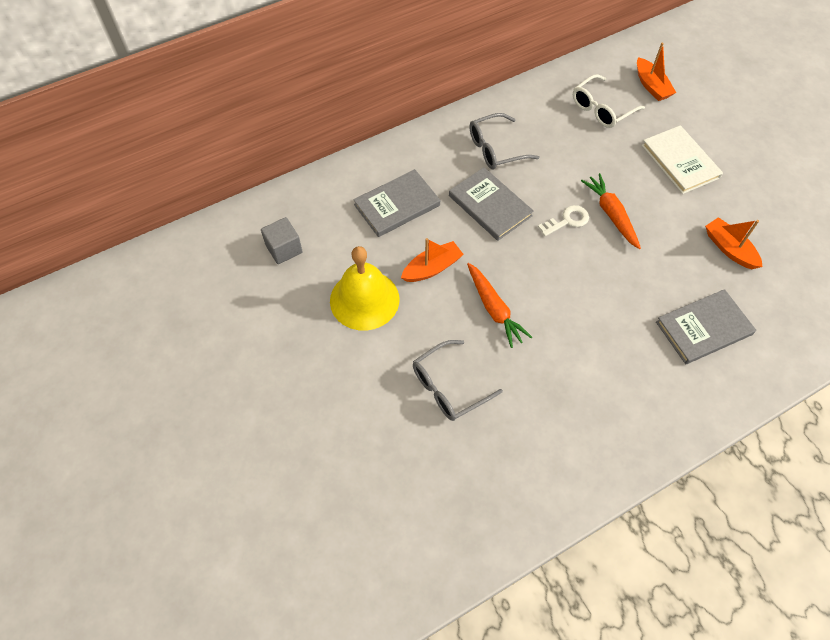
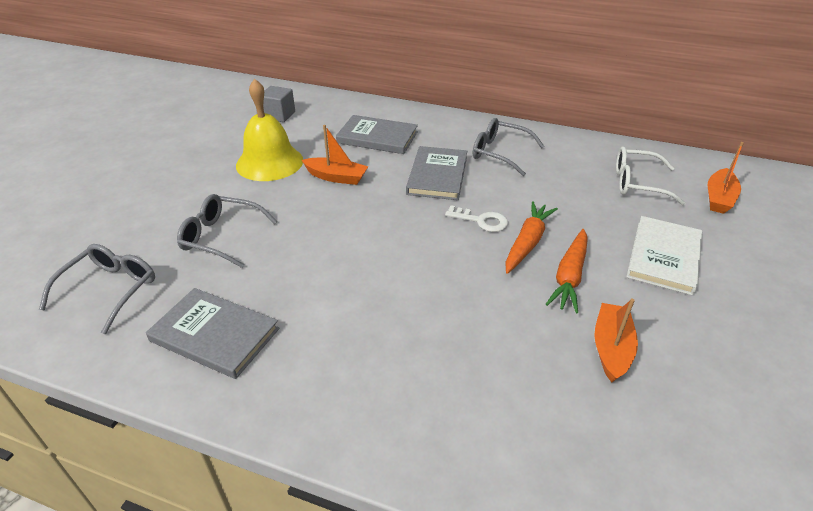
camera: 50 degrees right, 20 degrees down
orange carrot [467,263,532,348] -> orange carrot moved to [546,229,588,314]
grey book [656,289,756,364] -> grey book moved to [146,288,279,379]
none -> grey glasses [39,244,155,334]

